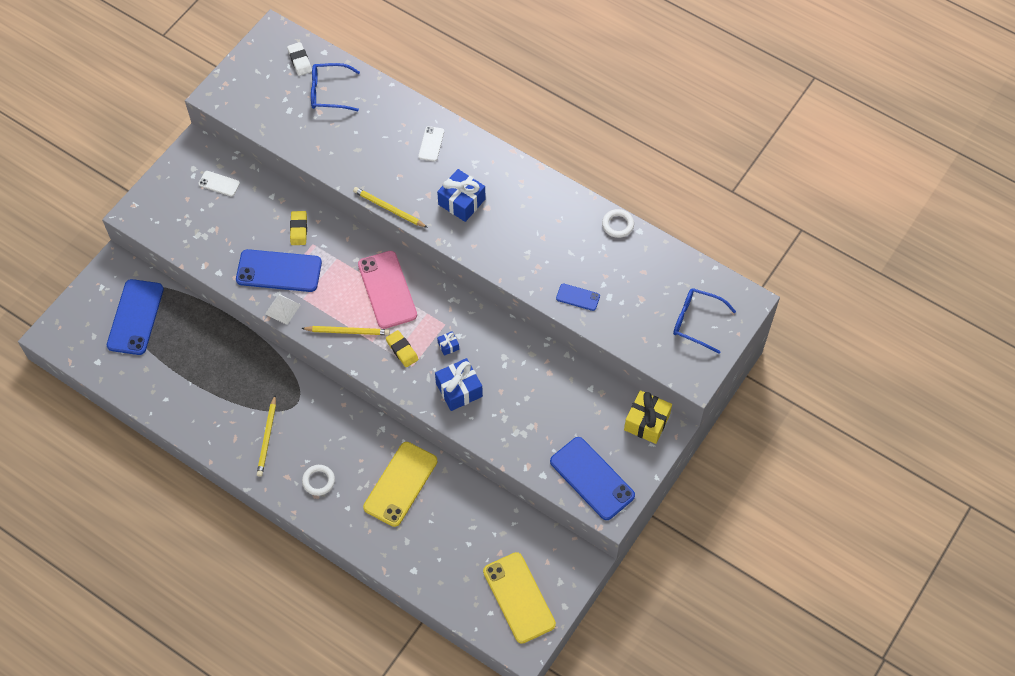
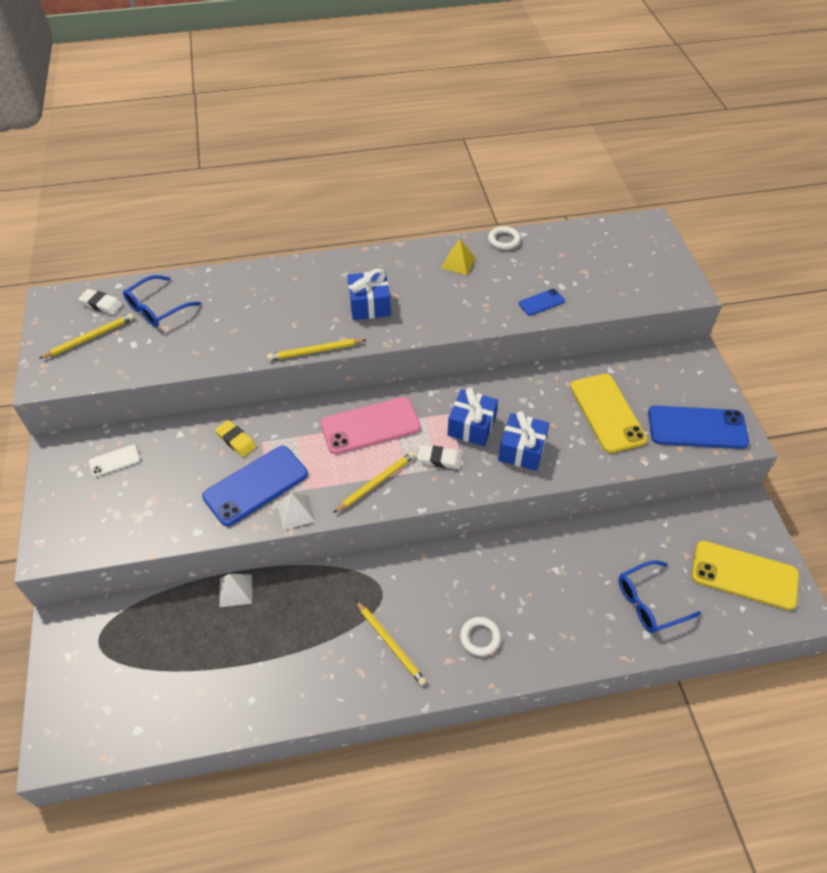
camera: 45 degrees left, 10 degrees down
blue phone [107,279,164,355] -> none
pink phone [358,251,417,329] -> pink phone turned 45 degrees counterclockwise [320,397,421,455]
yellow phone [363,442,437,527] -> yellow phone moved to [570,374,647,453]
yellow eraser [386,330,419,367] -> white eraser [417,445,462,469]
white phone [418,126,444,162] -> none
blue gift [437,331,459,356] -> blue gift [448,387,498,446], size x2.11
yellow gift [624,390,672,444] -> none
blue glasses [673,288,736,354] -> blue glasses moved to [619,560,701,633]
none -> yellow pencil [39,313,134,359]
none -> white pyramid [220,574,252,607]
none -> yellow pyramid [441,239,476,275]

